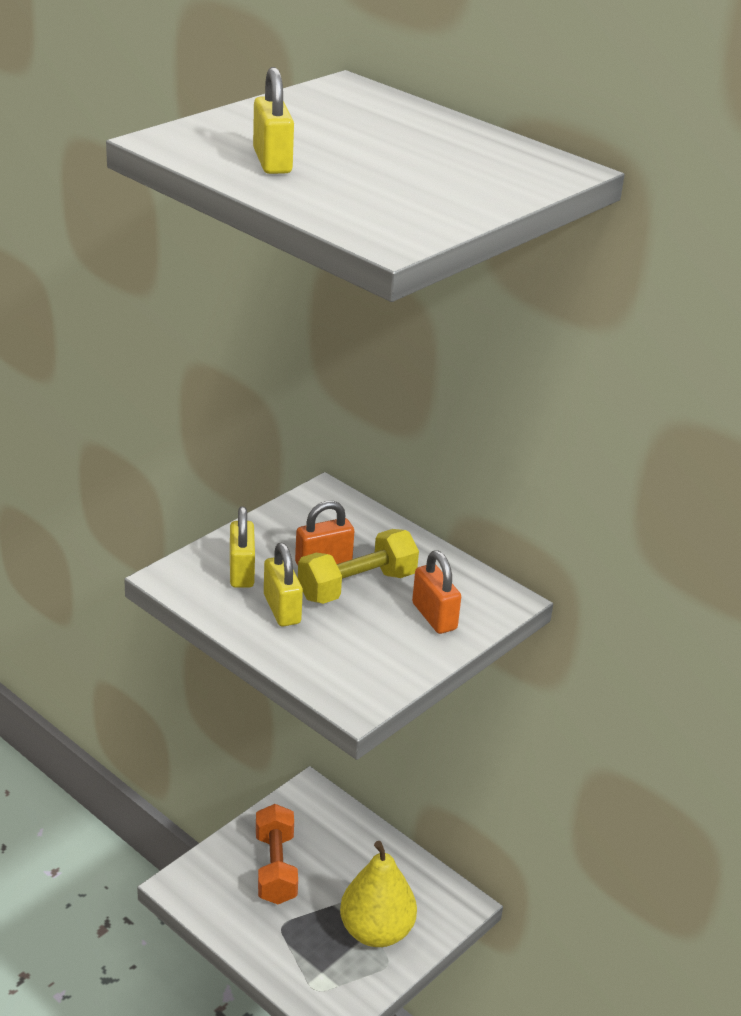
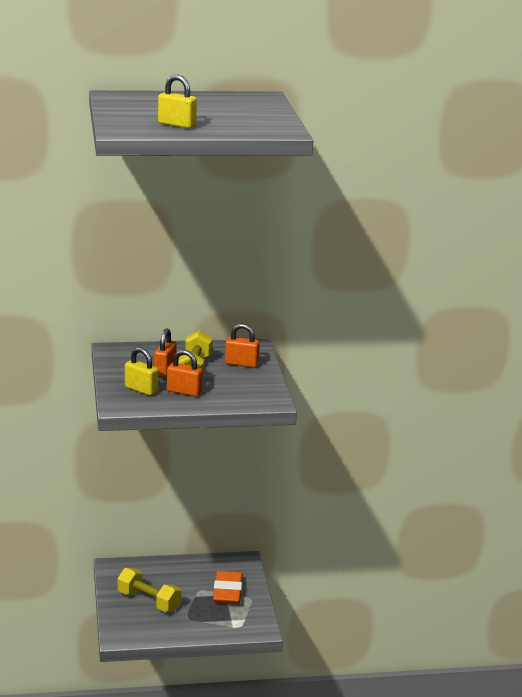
camera: 50 degrees left, 10 degrees down
orange dumbbell [256,804,298,904] -> yellow dumbbell [117,568,181,612]
yellow padlock [264,543,303,626] -> orange padlock [167,350,203,397]
yellow pear [340,841,417,947] -> orange eraser [213,571,243,604]

